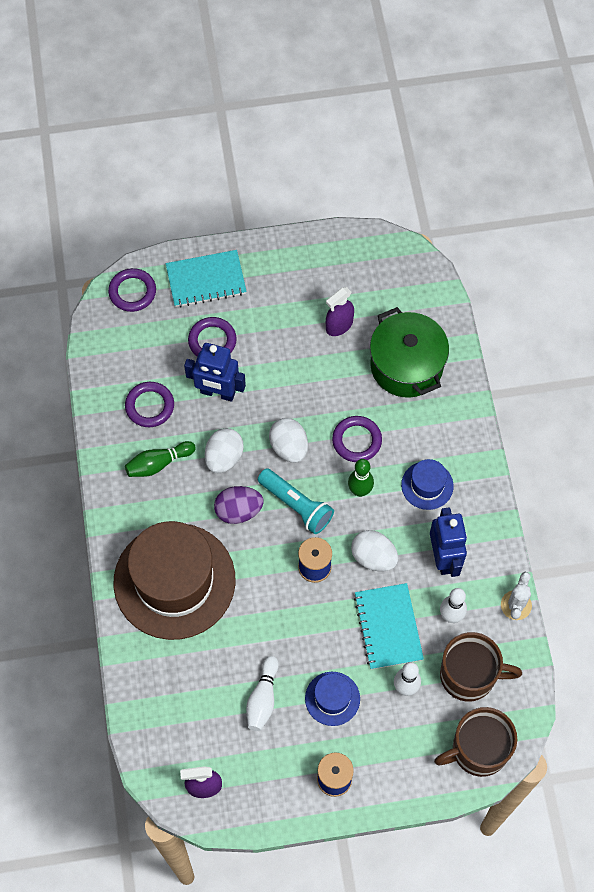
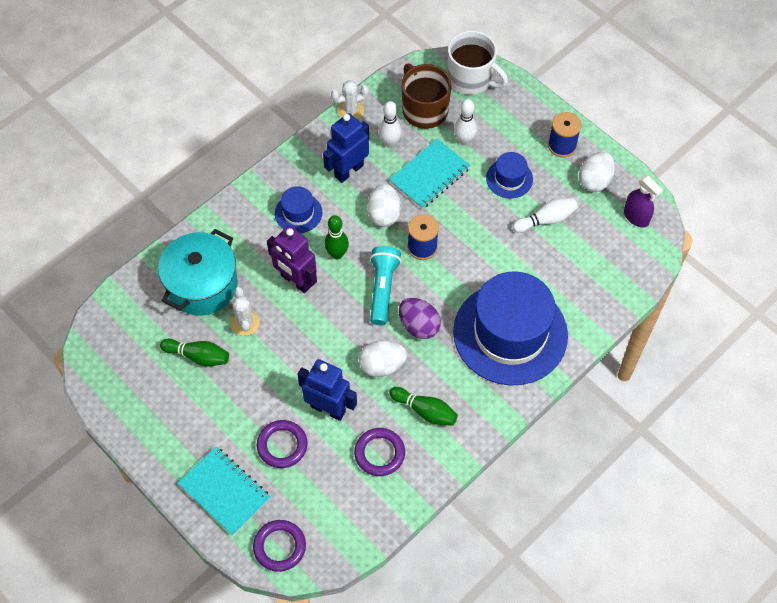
camera: 125 degrees left, 5 degrees down
brown hat [114,521,235,640] -> blue hat [453,271,568,386]
blue robot [184,343,246,402] -> blue robot turned 45 degrees counterclockwise [297,359,357,421]
white egg [269,418,308,463] -> white egg moved to [579,151,615,192]
purple spray bottle [326,287,354,336] -> green bowling pin [160,339,229,366]
purple ring [332,416,382,462] -> purple robot [267,226,317,293]
green pot [370,307,449,398] -> turquoise pot [158,229,238,316]
brown mug [434,707,517,777] -> white mug [448,30,508,95]
none -> white cactus [231,287,260,336]

